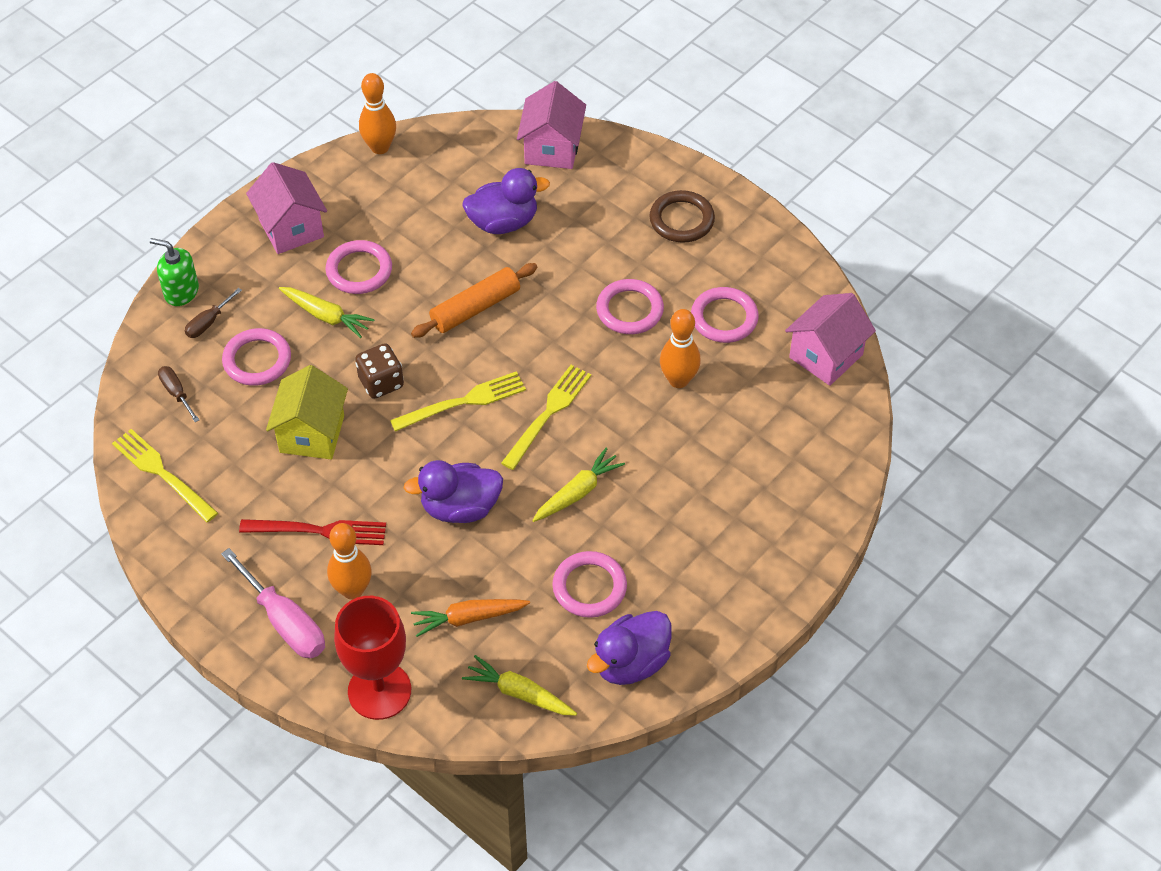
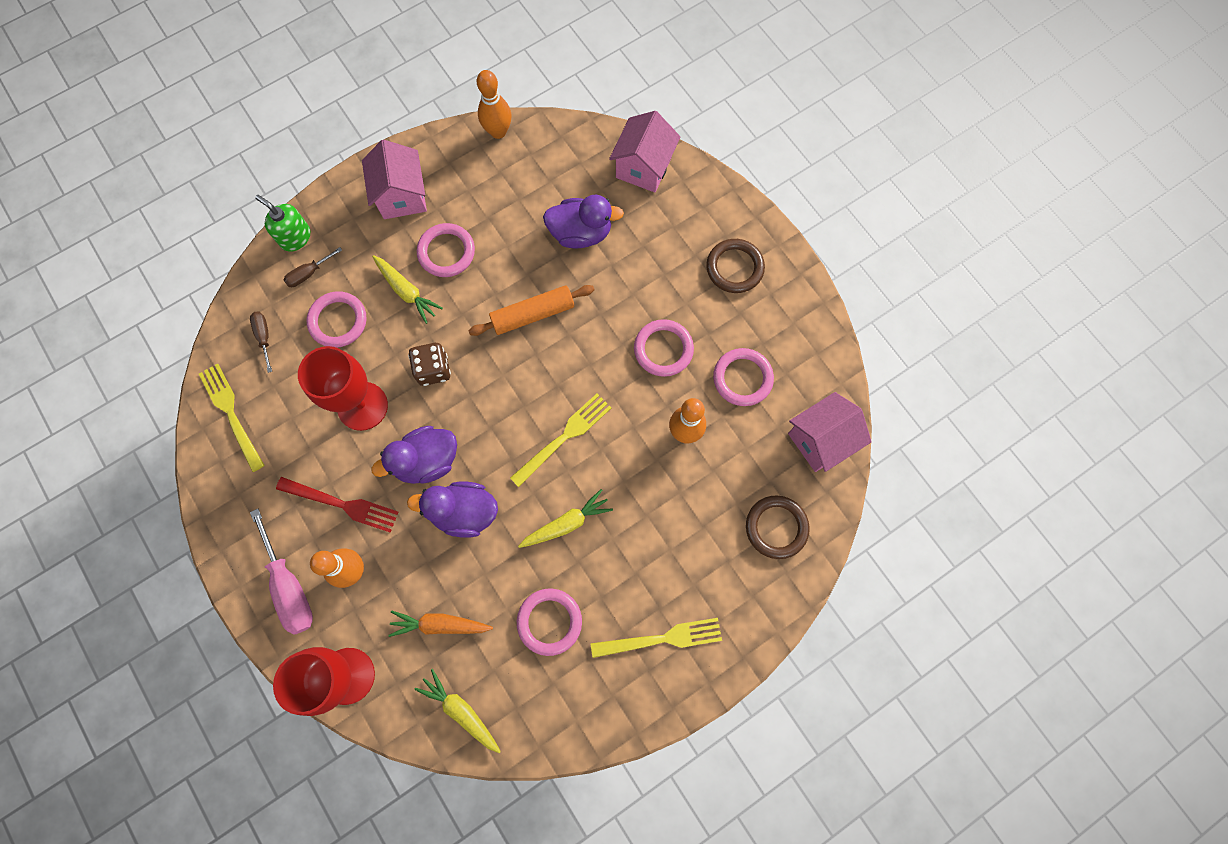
camera: 15 degrees right, 20 degrees up
yellow house [266,365,348,459] -> red goblet [298,346,388,431]
yellow fork [390,371,526,432] -> yellow fork moved to [591,618,722,658]
purple duck [587,611,672,685] -> purple duck moved to [371,426,457,484]
none -> brown ring [746,495,810,559]

